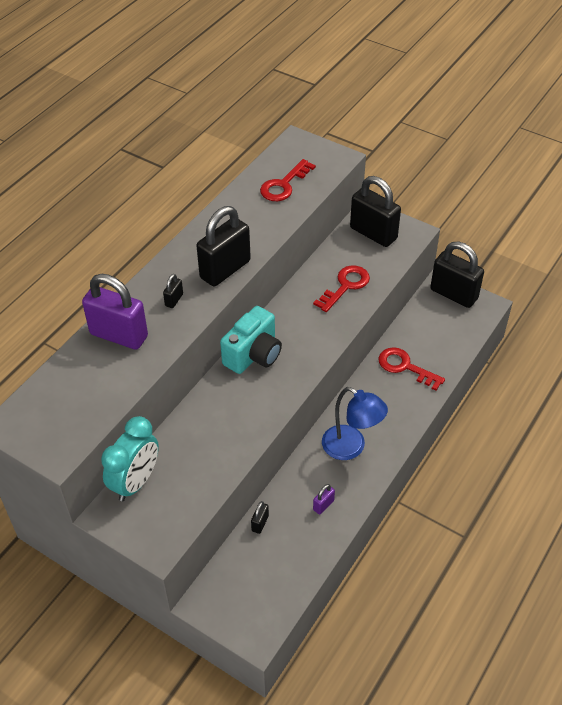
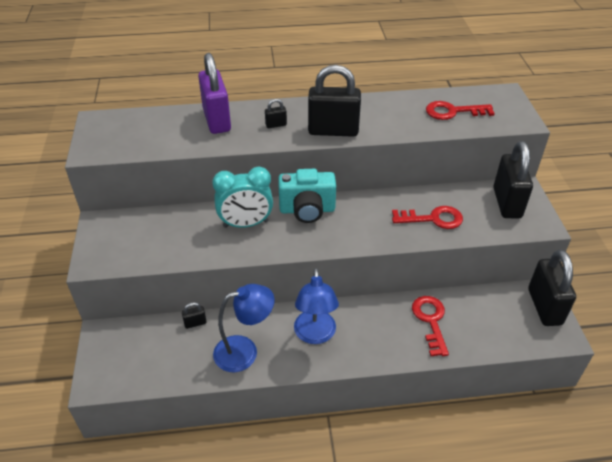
camera: 50 degrees right, 5 degrees down
turquoise clock [101,416,159,502] -> turquoise clock moved to [212,167,273,228]
purple padlock [313,484,335,515] -> blue lamp [213,284,274,372]

